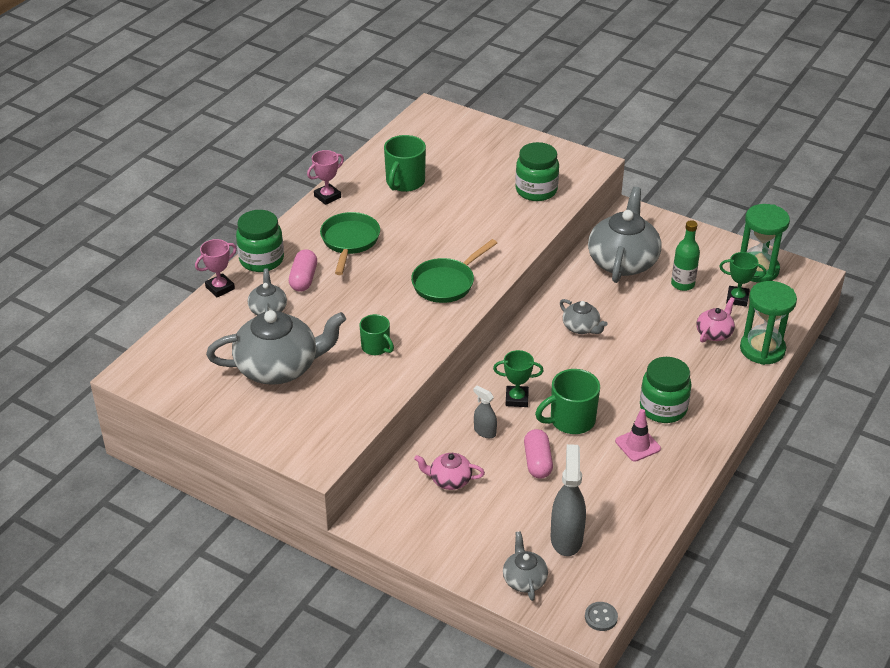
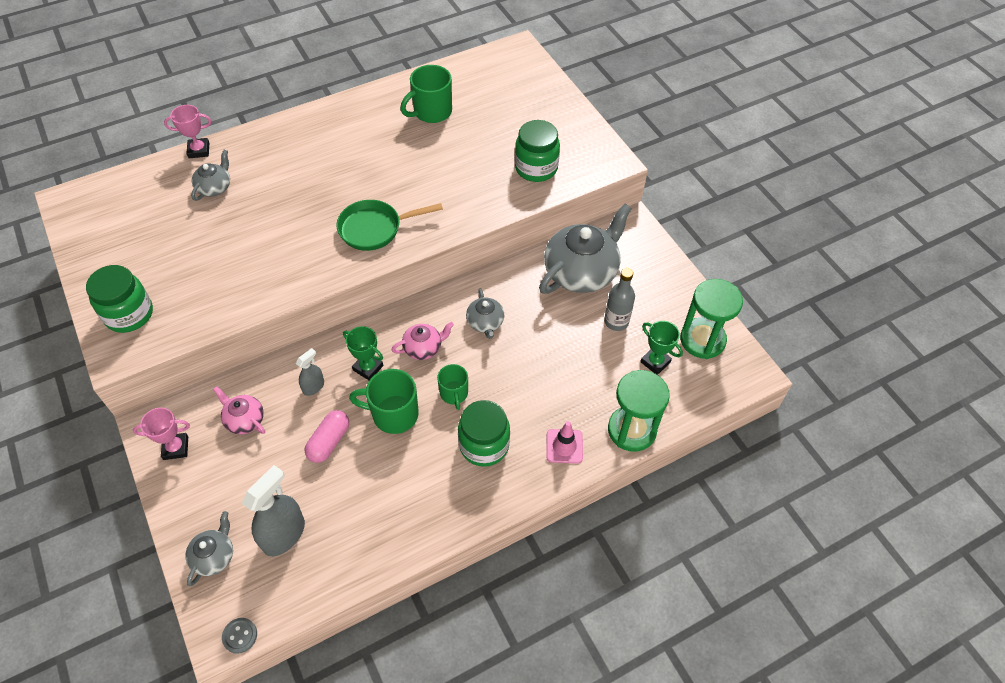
camera: 30 degrees right, 15 degrees up
grey teapot [206,310,346,385] -> none
green jar [236,210,284,272] -> green jar moved to [86,265,153,333]
pink capsule [289,249,317,292] -> none
pink trophy [307,150,344,205] -> pink trophy moved to [133,408,190,460]
green pan [320,212,380,275] -> none
green mug [359,314,394,355] -> green mug moved to [437,364,468,410]
grey spray bottle [473,386,497,438] -> grey spray bottle turned 60 degrees clockwise [296,348,324,396]
pink traffic cone [615,409,661,462] -> pink traffic cone moved to [546,421,583,464]
green bottle [671,220,700,291] -> grey bottle [604,268,635,331]
pink teapot [696,297,735,343] -> pink teapot moved to [391,322,454,360]

